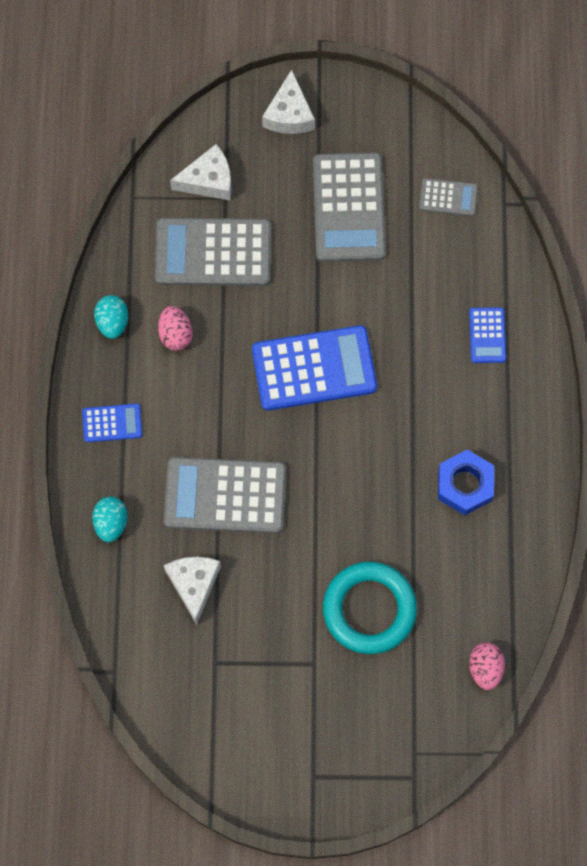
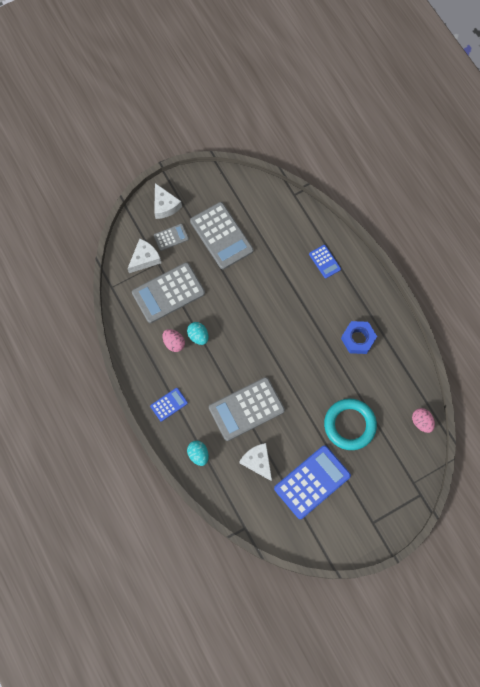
camera: 30 degrees left, 0 degrees up
turquoise egg [94,295,128,339] -> turquoise egg moved to [187,322,209,345]
blue calculator [252,325,377,411] -> blue calculator moved to [274,445,351,519]
grey calculator [419,178,478,216] -> grey calculator moved to [154,224,189,251]

